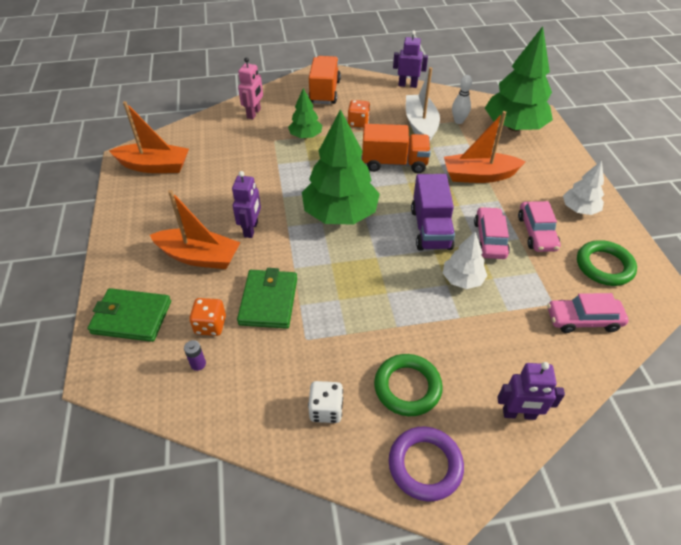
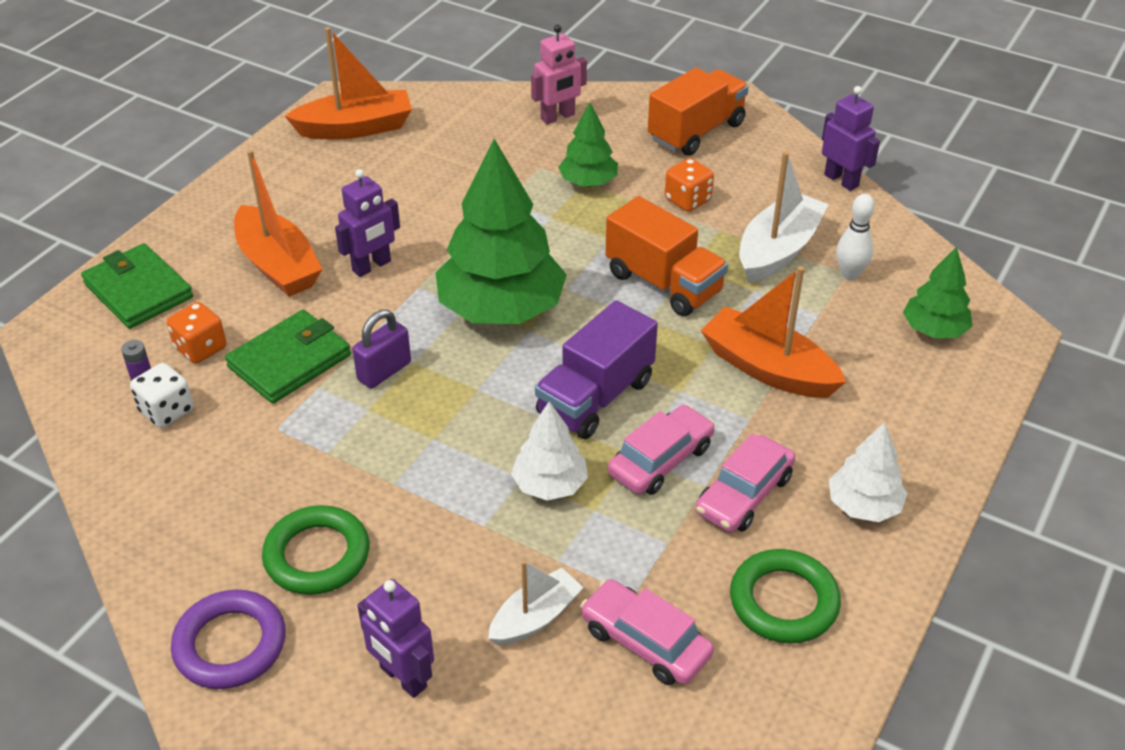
camera: 40 degrees right, 5 degrees down
orange boat [109,101,189,173] -> orange boat turned 60 degrees counterclockwise [285,27,412,140]
white dice [308,381,343,423] -> white dice moved to [130,363,194,428]
green tree [485,26,553,131] -> green tree [903,247,973,338], size x0.51
none -> purple padlock [352,309,411,389]
none -> white boat [488,560,584,645]

